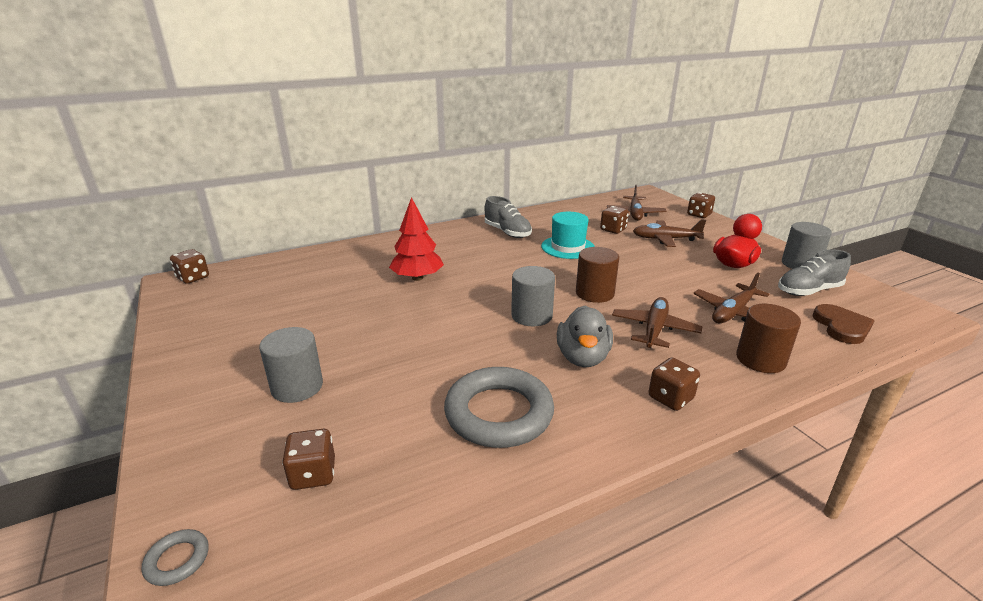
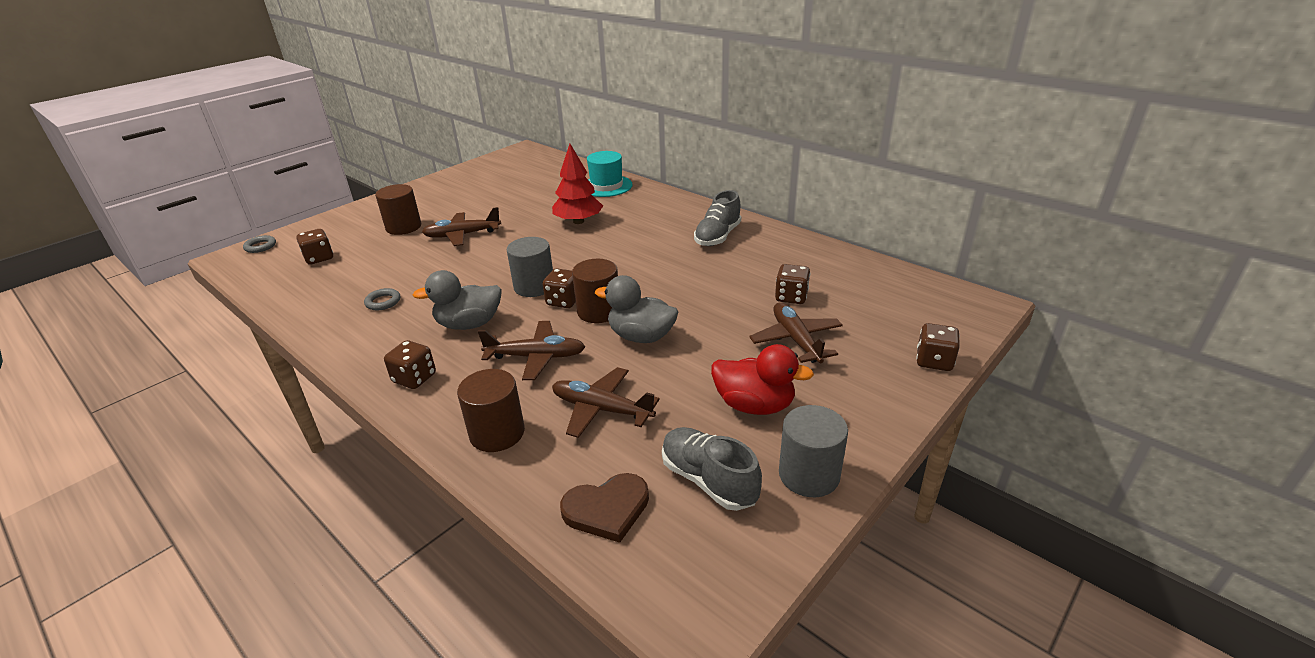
camera: 70 degrees right, 5 degrees up
brown dice [170,249,209,284] -> brown dice moved to [543,268,576,308]
grey cylinder [259,327,323,403] -> brown cylinder [375,184,421,235]
grey ring [444,367,554,448] -> grey ring [364,288,401,310], size x0.41
turquoise hat [541,212,595,259] -> turquoise hat moved to [587,151,633,197]
brown plane [607,185,666,221] -> brown plane moved to [422,207,501,246]
none -> grey duck [595,275,678,343]

